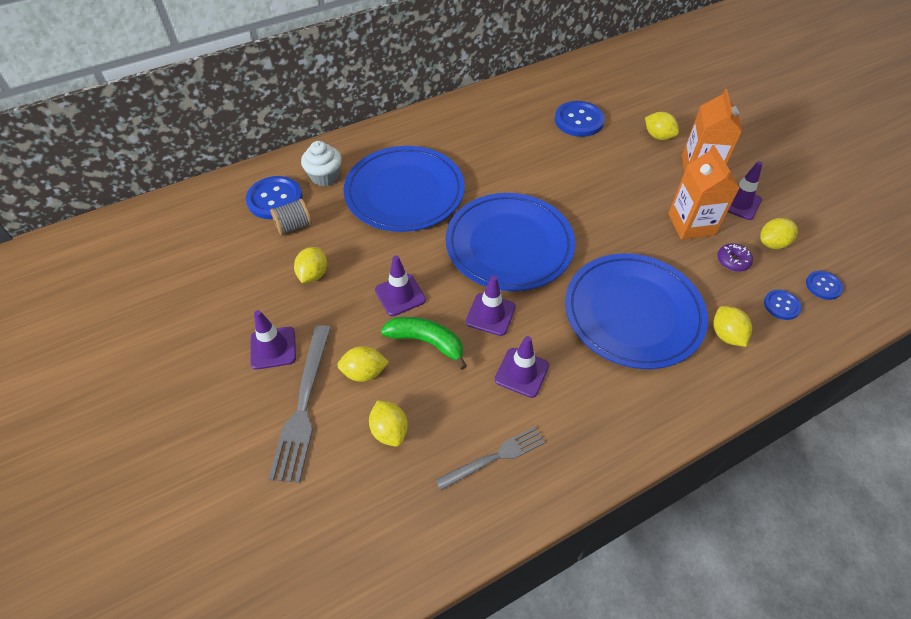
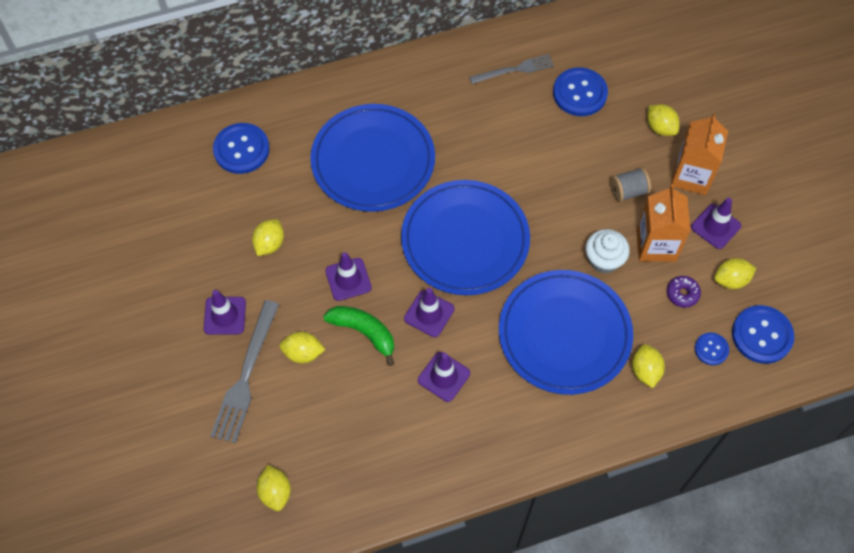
camera: 10 degrees right, 10 degrees up
grey spool [270,199,312,235] -> grey spool moved to [610,167,651,202]
white cupcake [301,141,342,186] -> white cupcake moved to [586,229,630,273]
yellow lemon [369,400,408,447] -> yellow lemon moved to [256,465,291,511]
grey fork [436,427,545,490] -> grey fork moved to [469,54,554,84]
blue button [806,271,844,300] -> blue button [732,305,795,364], size x1.80

